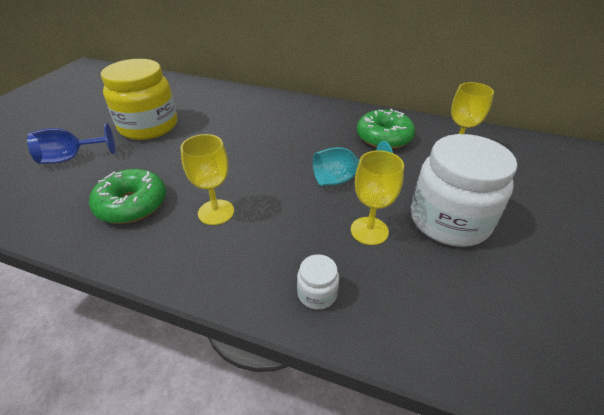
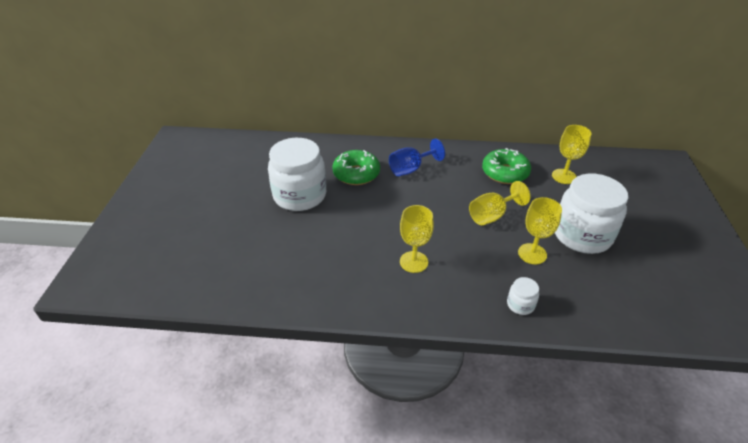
camera: 15 degrees left, 0 degrees up
blue goblet [27,123,115,164] -> blue goblet moved to [389,138,445,176]
green donut [89,169,166,224] -> green donut moved to [332,150,380,185]
yellow jar [101,59,177,140] -> white jar [268,138,326,211]
turquoise goblet [313,141,393,186] -> yellow goblet [469,181,531,225]

